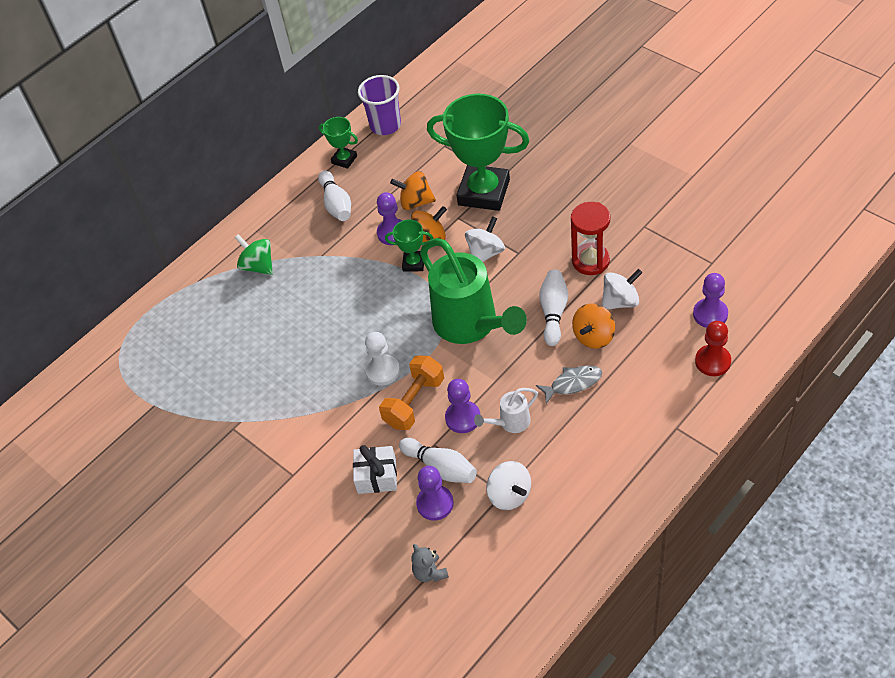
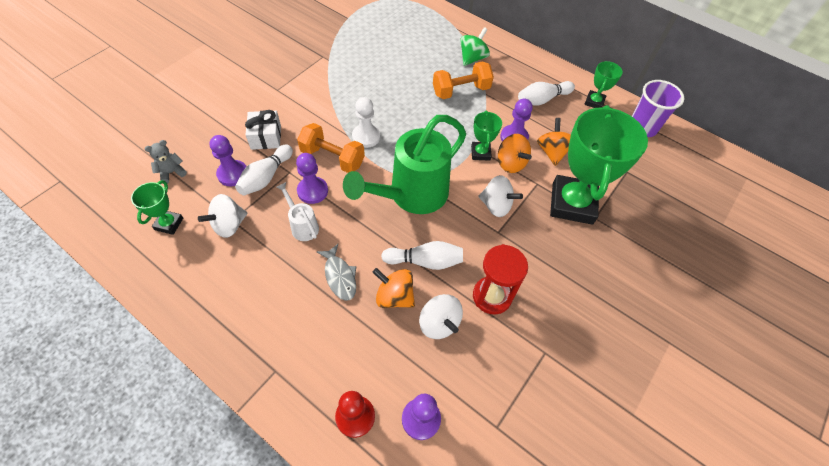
camera: 75 degrees right, 5 degrees up
none -> green trophy [131,180,183,235]
none -> orange dumbbell [433,61,494,99]

